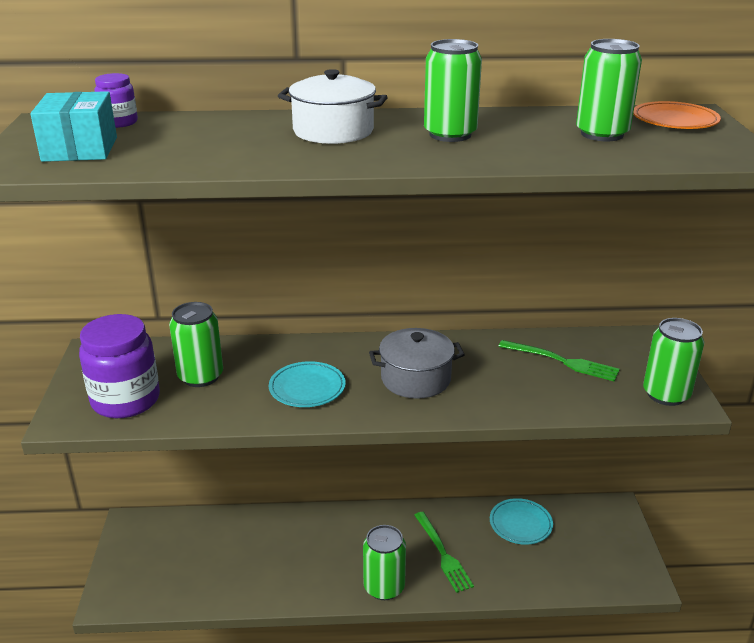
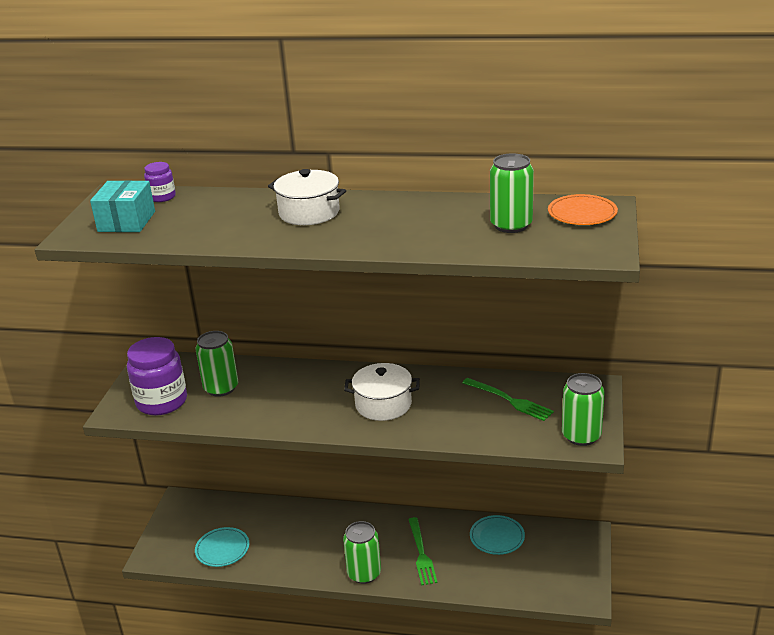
camera: 15 degrees right, 0 degrees up
turquoise plate [269,361,346,407] -> turquoise plate moved to [195,527,249,567]
grey pot [369,328,465,399] -> white pot [344,363,420,421]
green can [424,39,482,142] -> none

